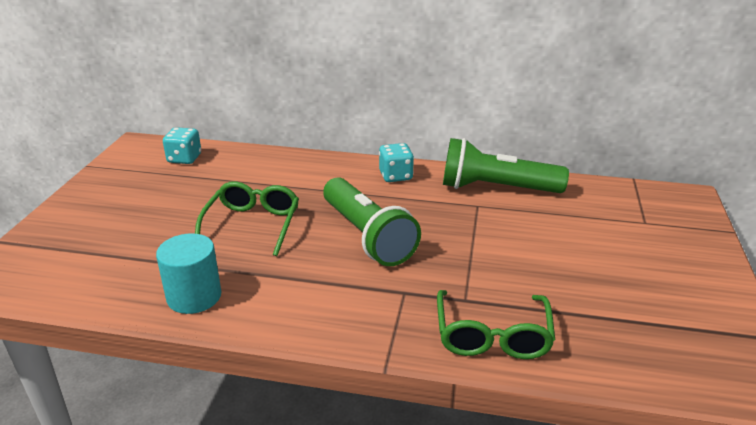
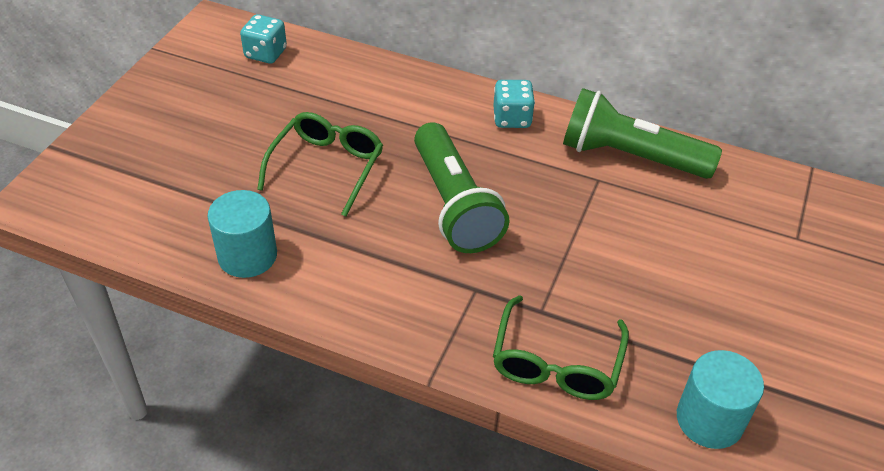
camera: 10 degrees right, 15 degrees up
none -> turquoise cylinder [677,350,764,449]

